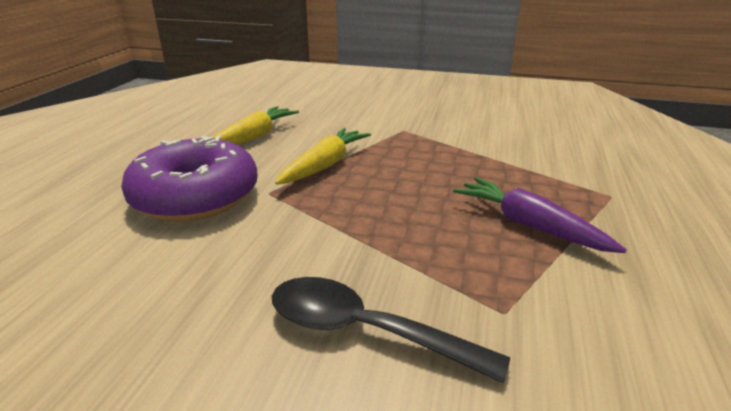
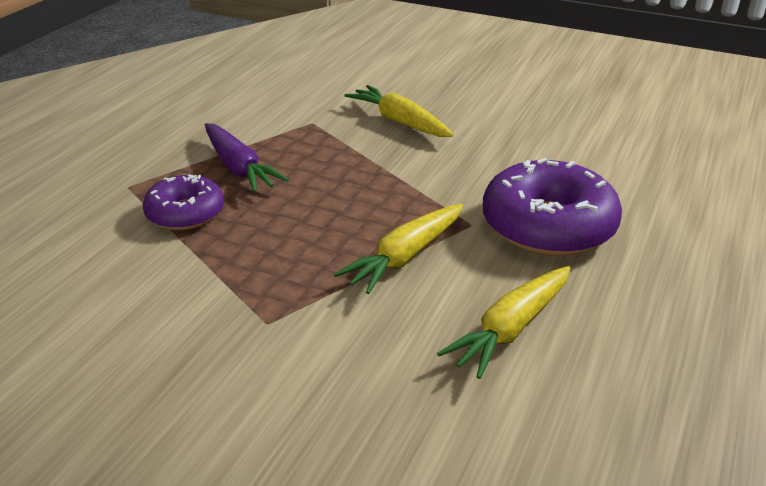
camera: 170 degrees left, 5 degrees up
black spoon [272,277,510,384] -> yellow carrot [345,85,454,137]
none -> purple donut [143,174,224,230]

